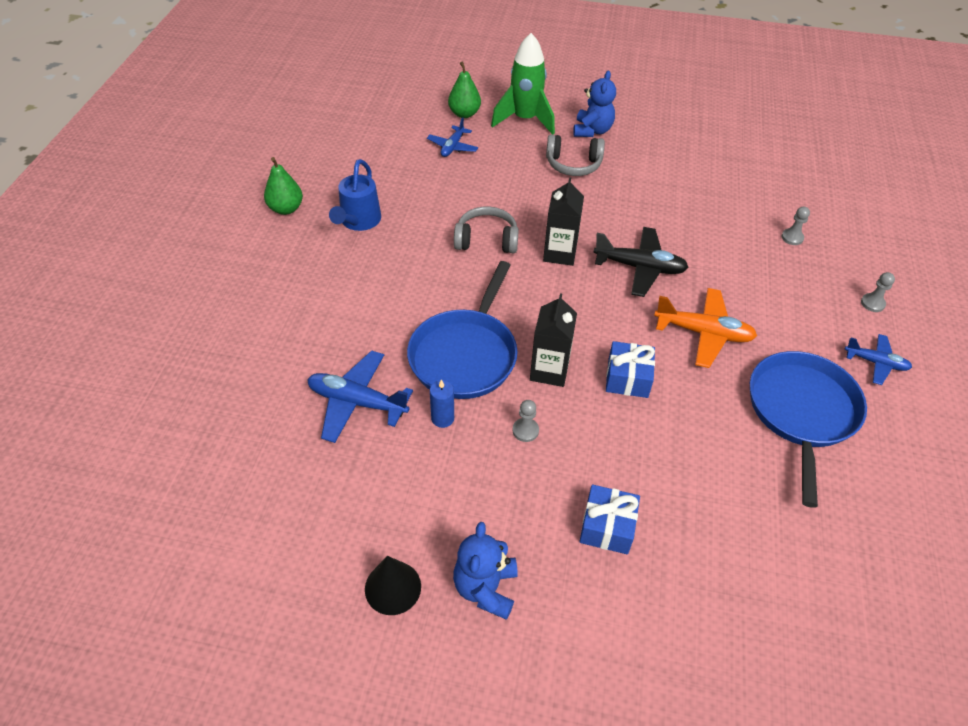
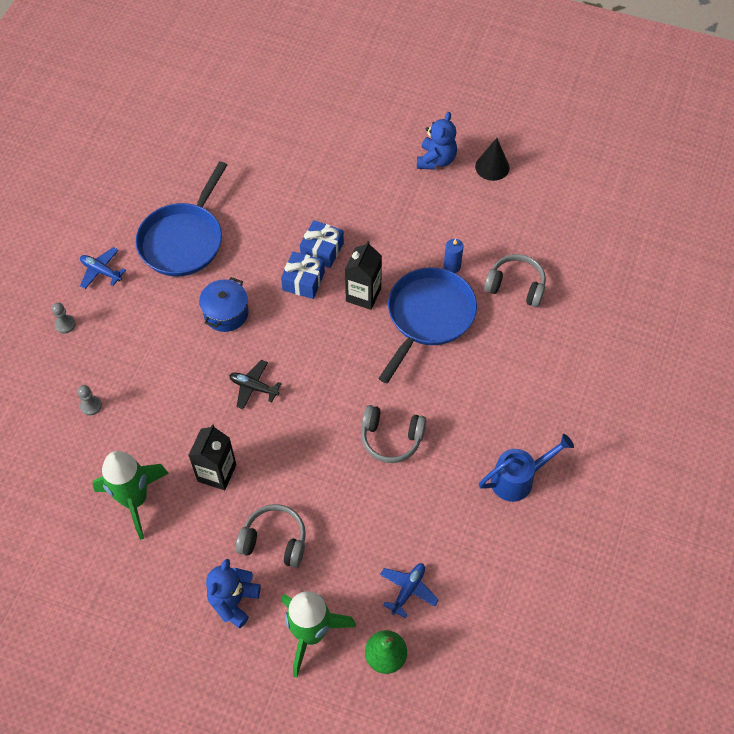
camera: 170 degrees left, 10 degrees up
green pear [264,157,303,215] -> none
blue plane [307,350,413,443] -> grey headphones [484,254,546,307]
blue watering can [329,159,381,231] -> blue watering can turned 45 degrees clockwise [479,434,574,502]
grey pawn [513,400,539,442] -> none
black carton [543,177,584,266] -> black carton moved to [188,424,236,490]
blue gift [579,485,640,554] -> blue gift moved to [300,220,344,268]
black plane [593,227,689,297] -> black plane [229,360,282,409], size x0.62
orange plane [654,288,757,368] -> blue pot [199,277,249,332]
none -> green rocket [92,451,169,540]

